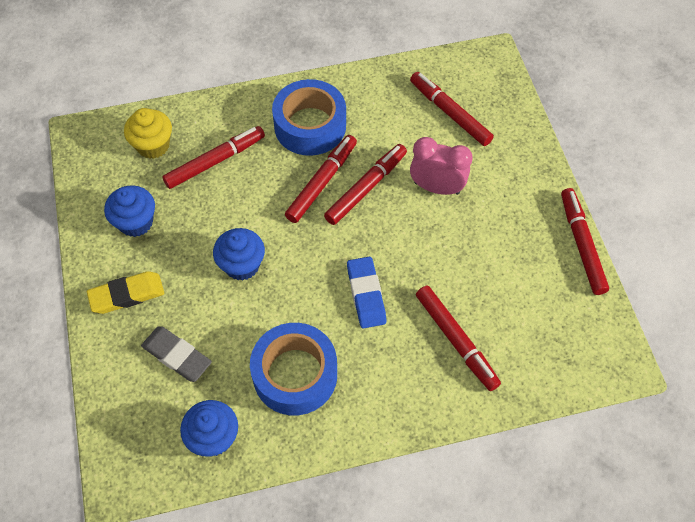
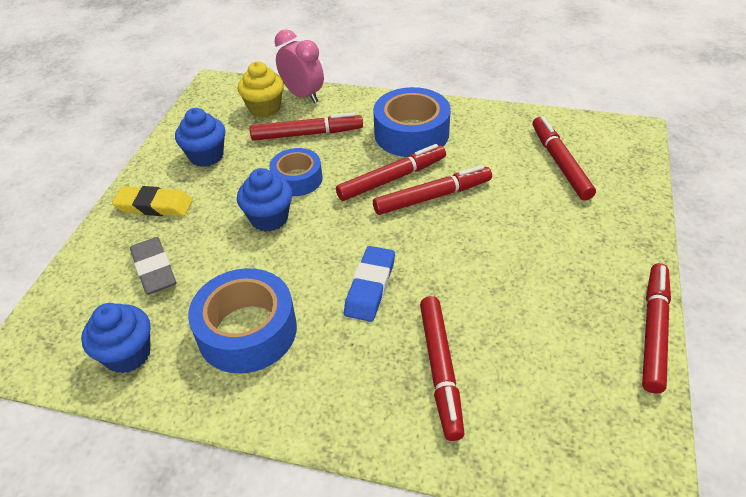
camera: 30 degrees right, 15 degrees down
pink clock [410,137,473,195] -> pink clock moved to [275,29,324,103]
none -> blue tape [269,148,323,196]

